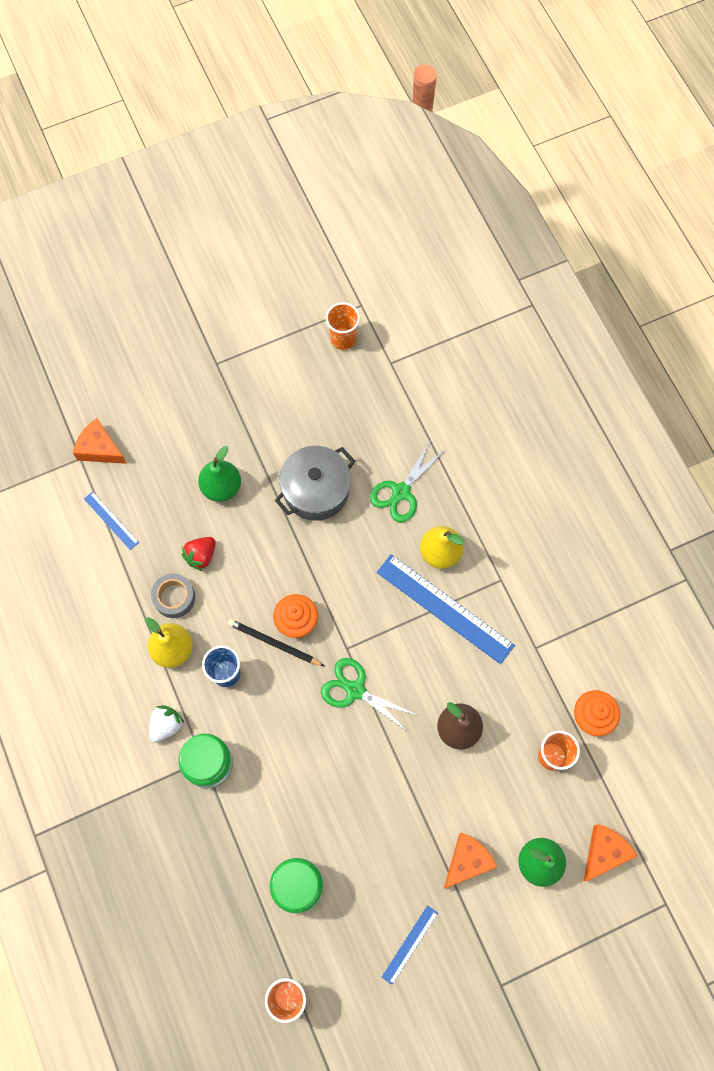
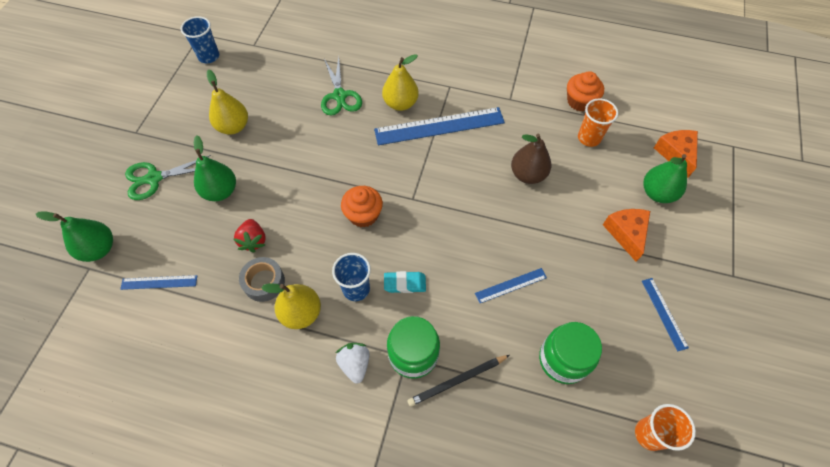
camera: 50 degrees left, 10 degrees down
orange cheese [73,418,127,464] -> green pear [36,211,113,262]
black pencil [228,619,324,666] -> black pencil moved to [407,355,510,407]
grey pot [275,446,355,521] -> none
green scissors [321,658,419,732] -> green scissors moved to [125,155,211,200]
orange cup [326,302,360,350] -> blue cup [181,16,219,63]
none -> yellow pear [207,69,248,135]
none -> turquoise eraser [384,271,426,293]
none -> blue ruler [475,268,547,303]

